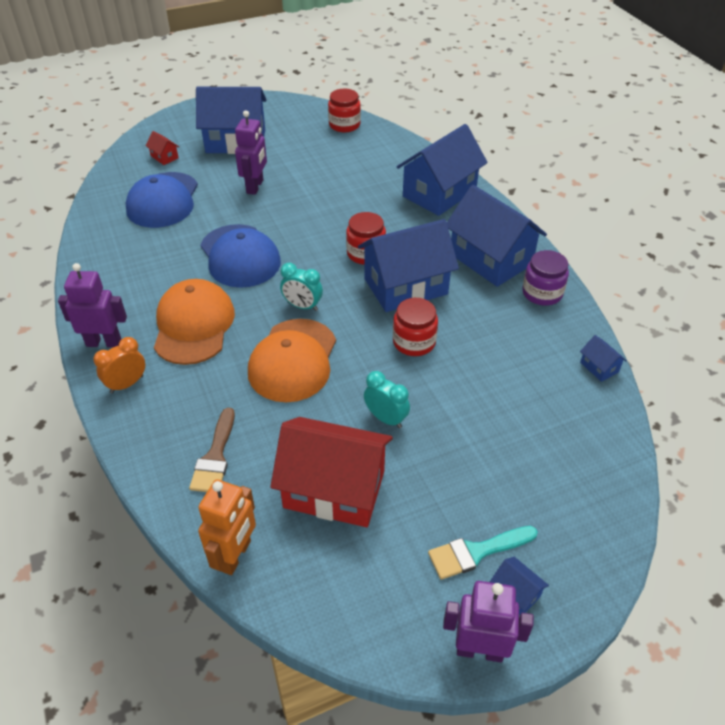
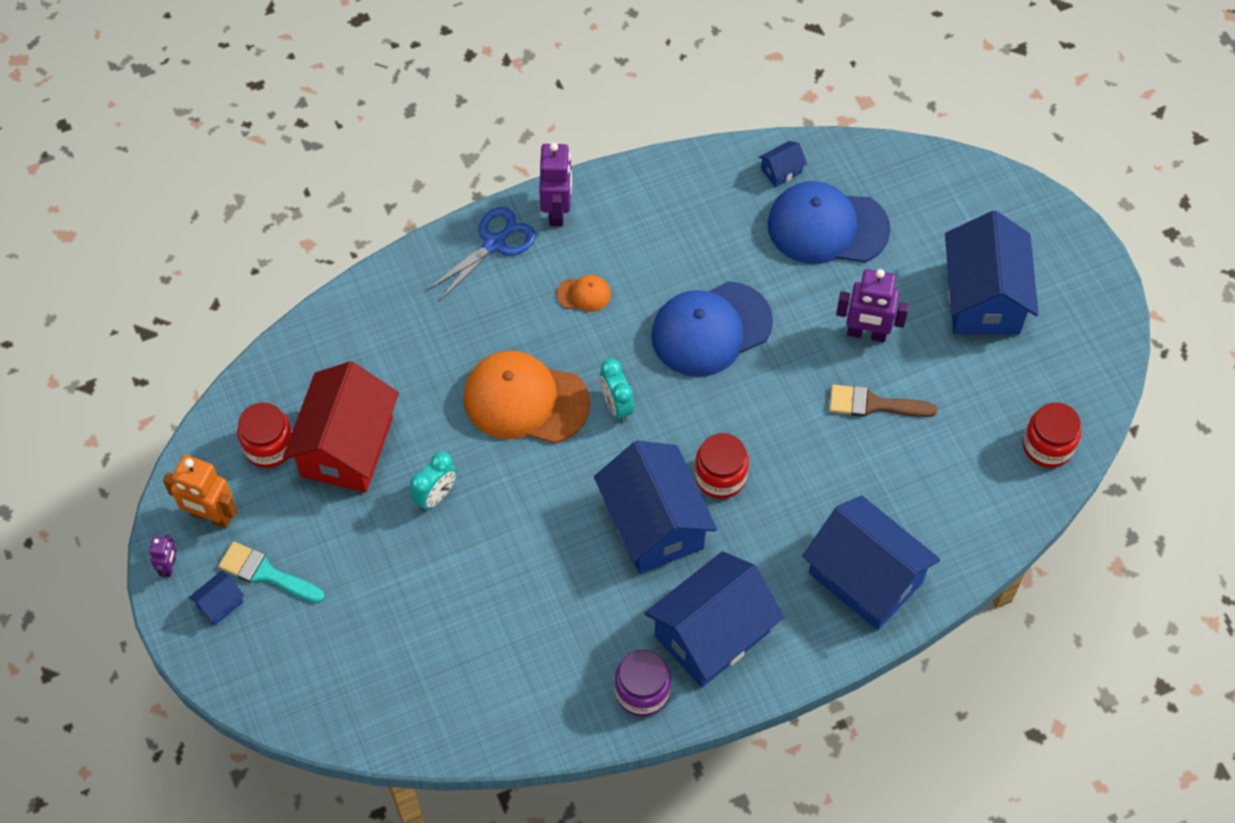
camera: 90 degrees right, 15 degrees up
orange clock [93,337,145,393] -> blue scissors [427,207,536,301]
red house [145,131,179,165] -> none
orange cap [154,279,235,365] -> orange cap [557,275,611,312], size x0.43
brown brush [189,408,235,492] -> brown brush moved to [829,385,937,417]
orange robot [198,479,256,575] -> orange robot moved to [163,455,237,528]
turquoise clock [280,263,323,311] -> turquoise clock turned 45 degrees counterclockwise [600,358,634,422]
red jar [393,298,438,356] -> red jar moved to [237,403,292,468]
turquoise brush [428,526,538,580] -> turquoise brush turned 45 degrees counterclockwise [218,541,325,603]
purple robot [443,581,534,662] -> purple robot [149,535,177,577], size x0.53
blue house [580,335,627,382] -> blue house moved to [759,141,807,187]

